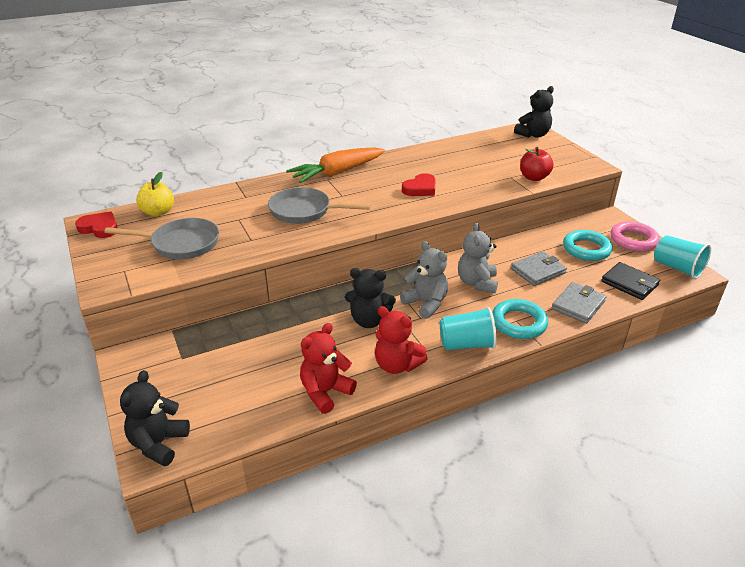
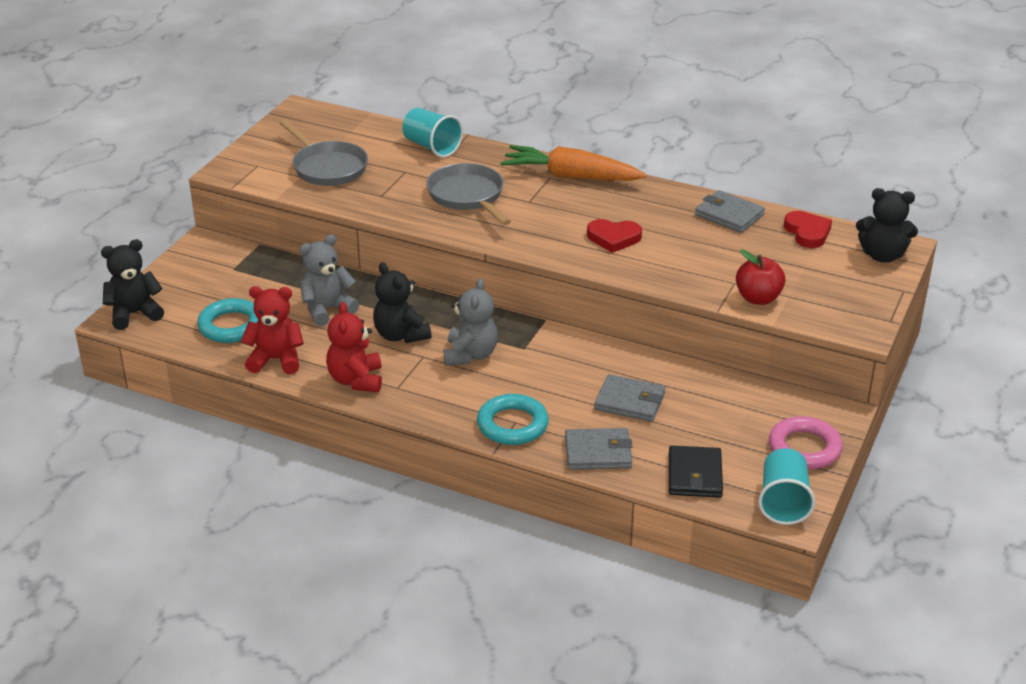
camera: 50 degrees right, 0 degrees up
red heart [75,211,118,238] -> red heart moved to [784,211,832,248]
yellow apple [136,172,174,216] -> none
turquoise cup [440,307,497,350] -> turquoise cup moved to [402,108,463,158]
grey teddy bear [458,223,498,293] -> grey teddy bear moved to [299,234,359,326]
turquoise ring [563,230,613,261] -> turquoise ring moved to [197,298,259,343]
none -> grey wallet [695,190,765,233]

